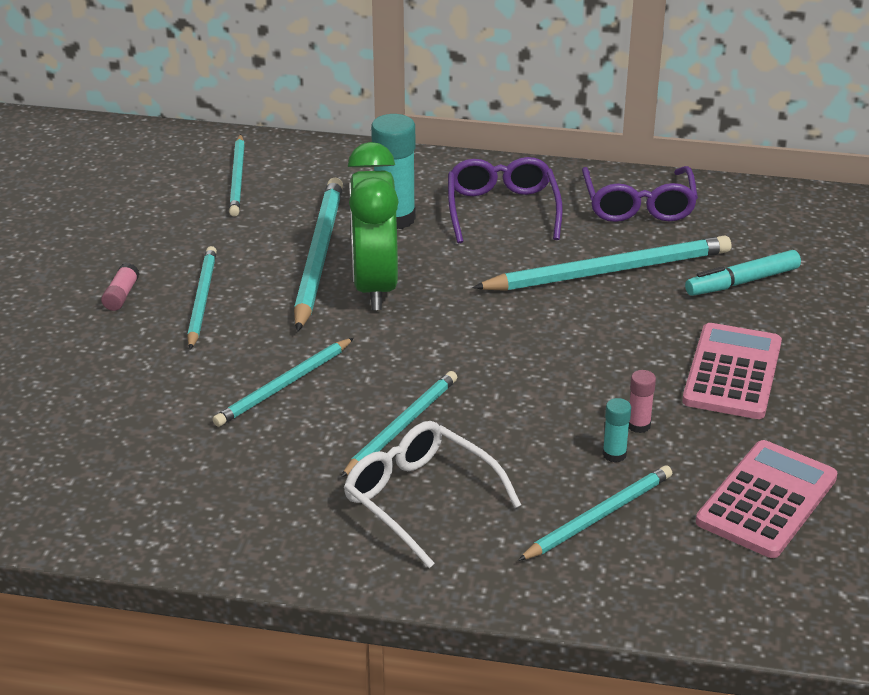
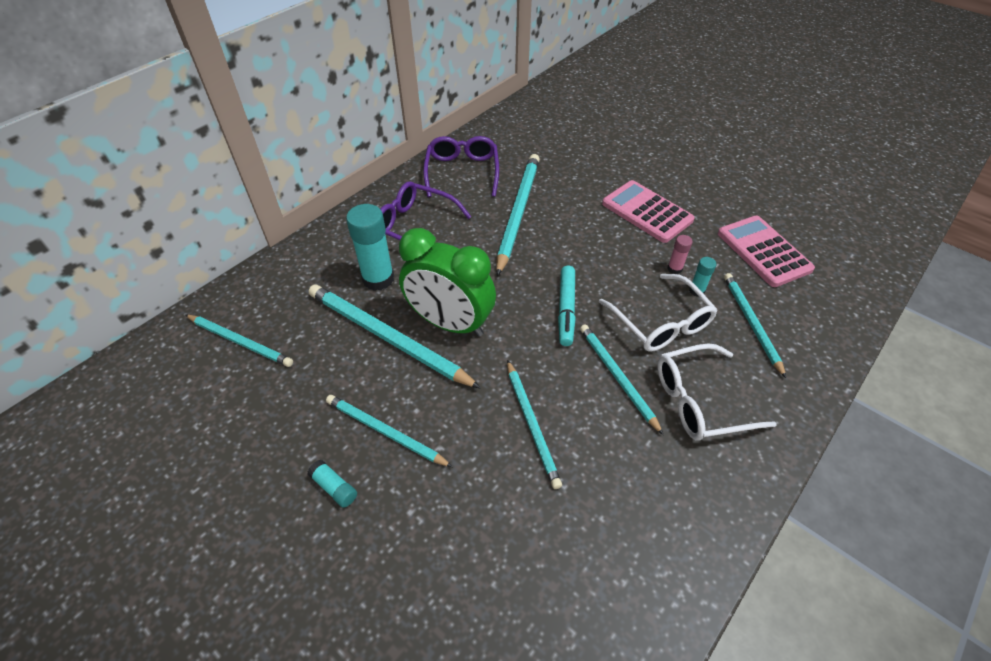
camera: 60 degrees left, 15 degrees up
pink glue stick [101,263,140,311] -> turquoise glue stick [307,460,357,508]
purple glasses [582,166,698,222] -> purple glasses turned 120 degrees counterclockwise [423,136,499,197]
turquoise marker [685,250,801,296] -> turquoise marker moved to [558,266,576,346]
none -> white glasses [599,274,717,352]

